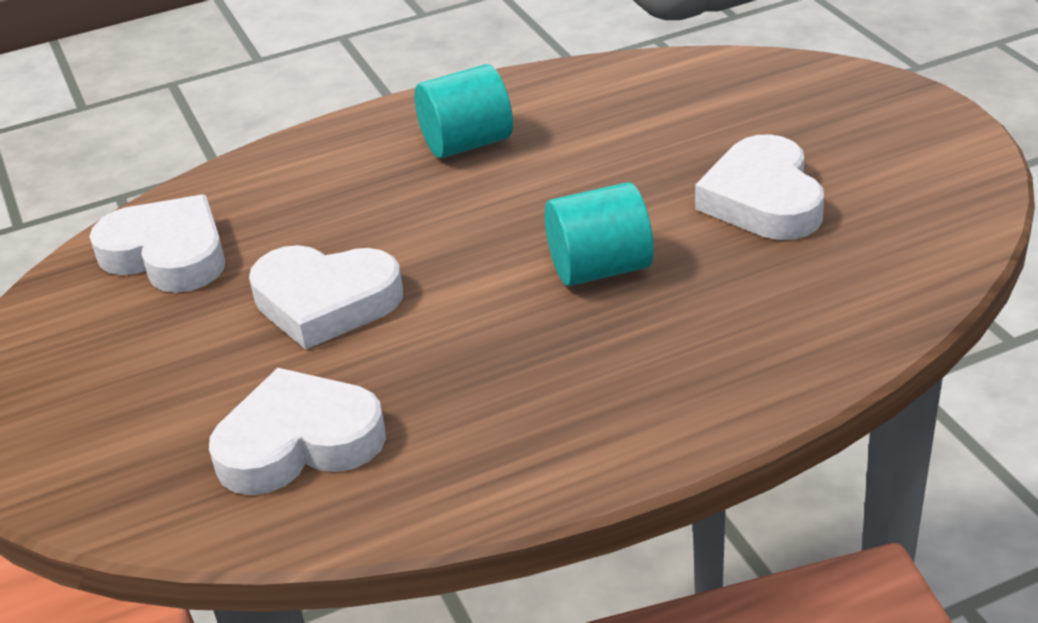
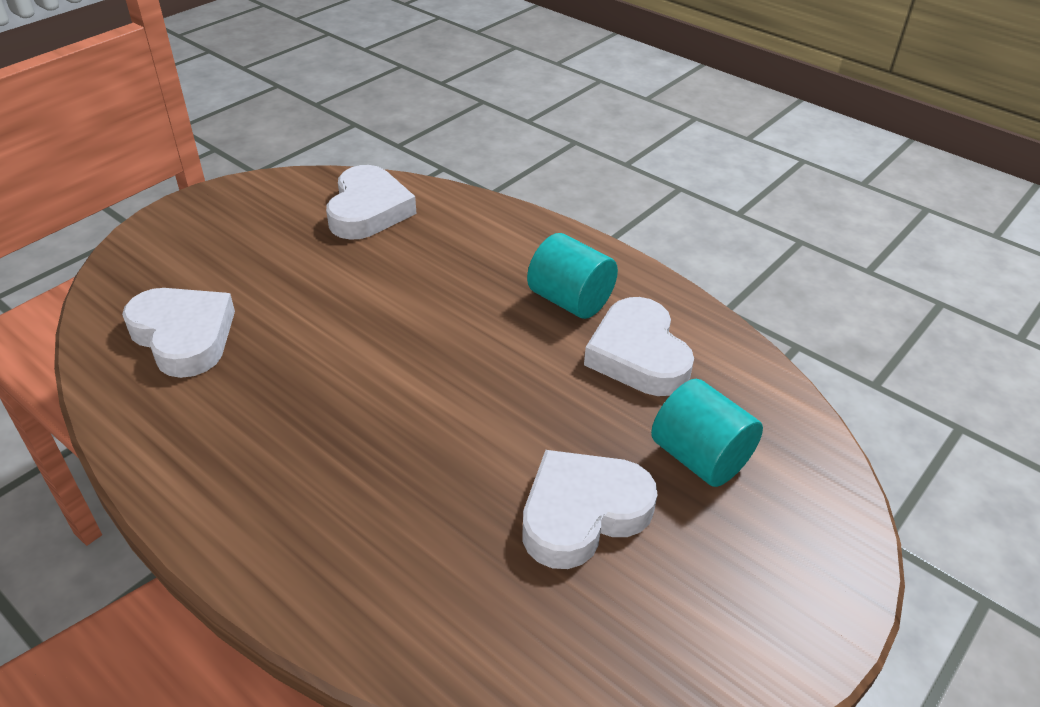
camera: 60 degrees right, 5 degrees up
white heart [249,245,403,350] -> white heart moved to [584,297,694,396]
turquoise cylinder [545,182,654,286] -> turquoise cylinder moved to [651,379,763,487]

